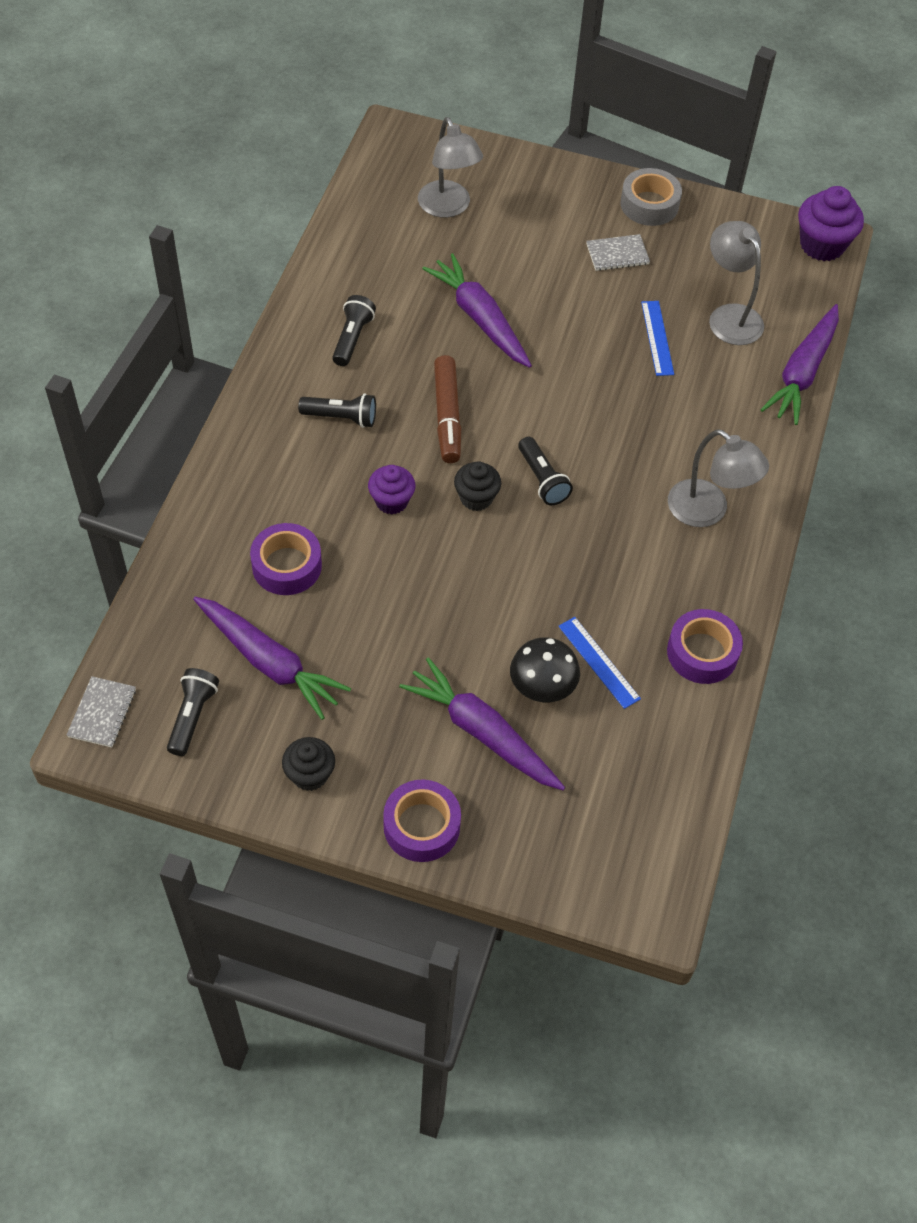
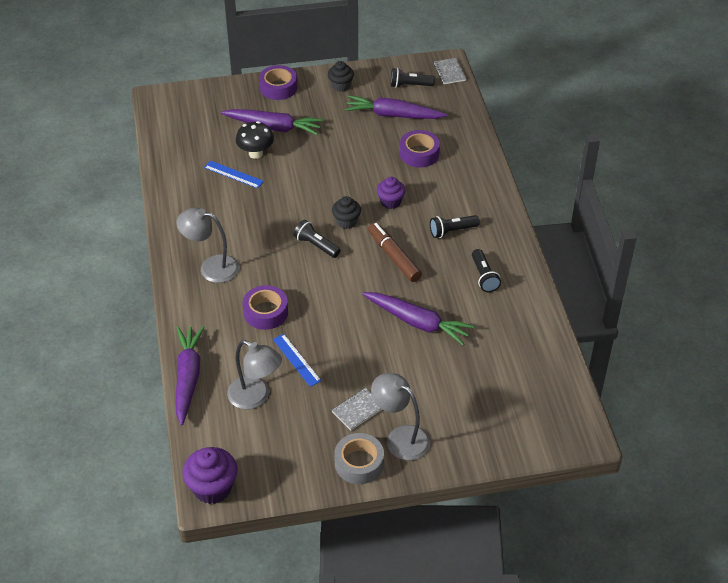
camera: 155 degrees right, 10 degrees down
black flashlight [167,668,219,756] -> black flashlight turned 105 degrees clockwise [391,68,435,88]
grey lamp [418,117,483,218] -> grey lamp moved to [371,373,430,461]
purple tape [667,609,743,684] -> purple tape moved to [243,285,288,330]

